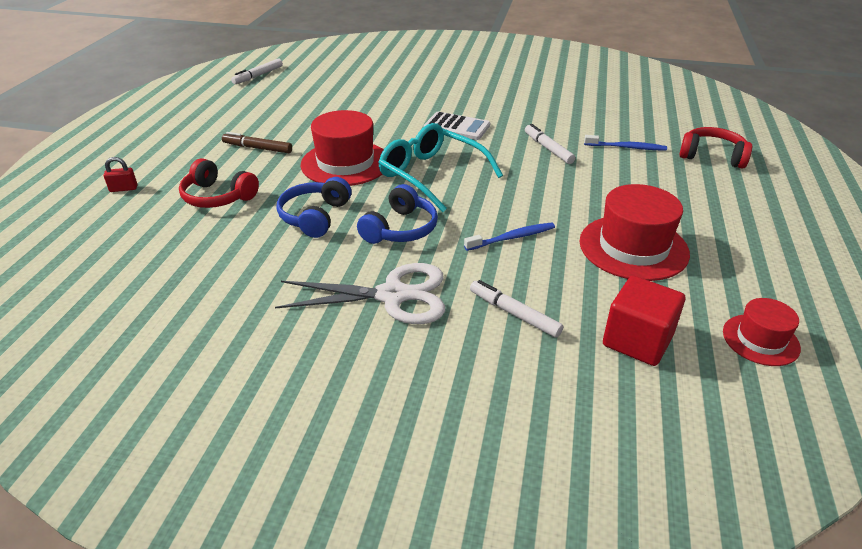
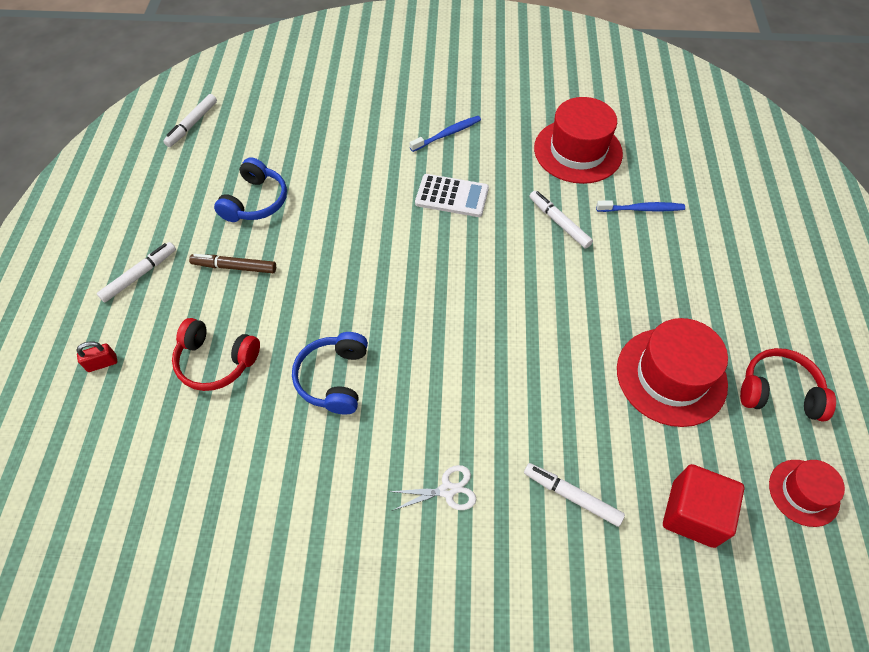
camera: 10 degrees left, 20 degrees up
white scissors [275,263,445,324] -> white scissors [388,465,476,511], size x0.50
red hat [301,110,384,186] -> red hat moved to [534,97,623,184]
blue headphones [357,184,438,244] -> blue headphones moved to [214,157,287,222]
turquoise glasses [378,123,503,212] -> none
blue toothbrush [464,222,555,251] -> blue toothbrush moved to [410,116,481,152]
red headphones [679,127,752,169] -> red headphones moved to [740,348,836,421]
none -> white marker [97,242,176,302]

